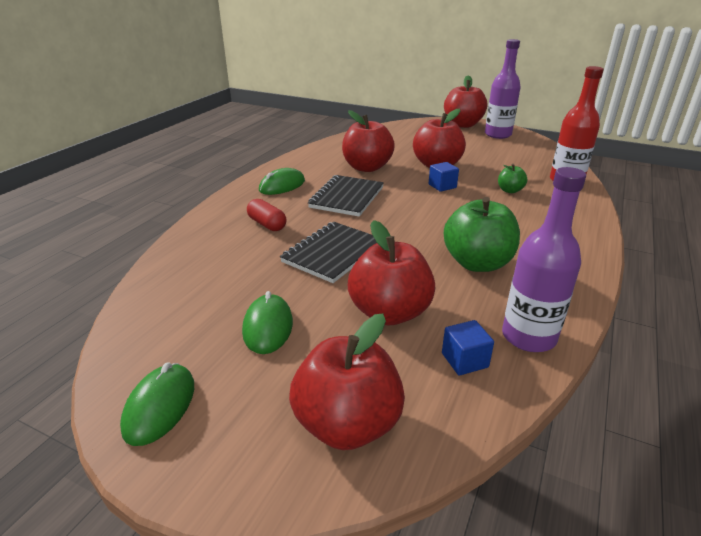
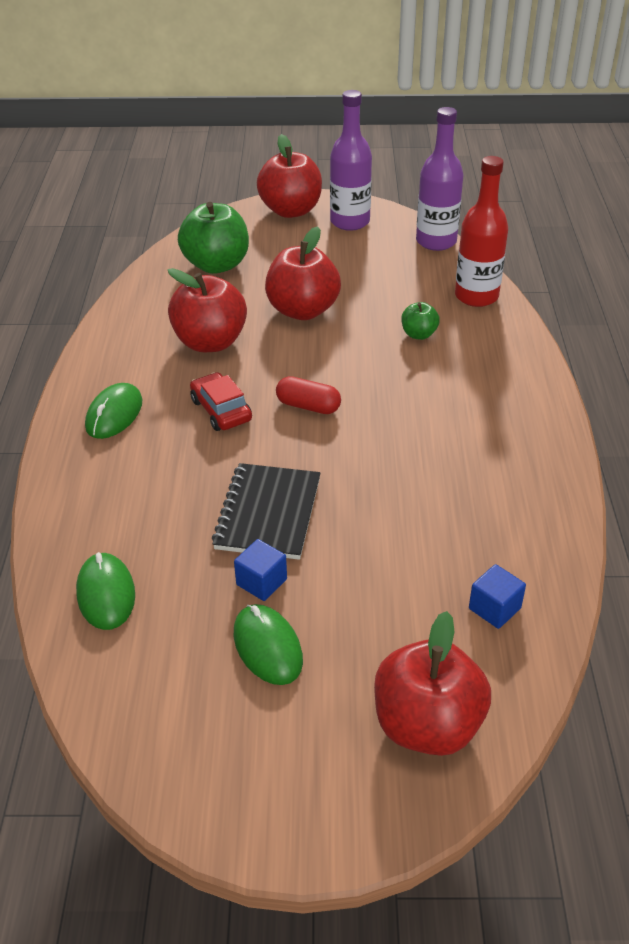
camera: 25 degrees left, 10 degrees up
green mouse [120,363,194,446] -> green mouse moved to [76,552,135,630]
red capsule [247,199,287,231] -> red capsule moved to [276,376,341,414]
black notebook [308,175,384,217] -> red car [190,372,252,431]
red apple [348,220,435,325] -> none
blue cube [429,162,459,192] -> blue cube moved to [234,539,287,601]
green apple [444,197,520,272] -> green apple moved to [178,202,249,274]
purple bottle [502,167,586,352] -> purple bottle moved to [416,107,464,251]

